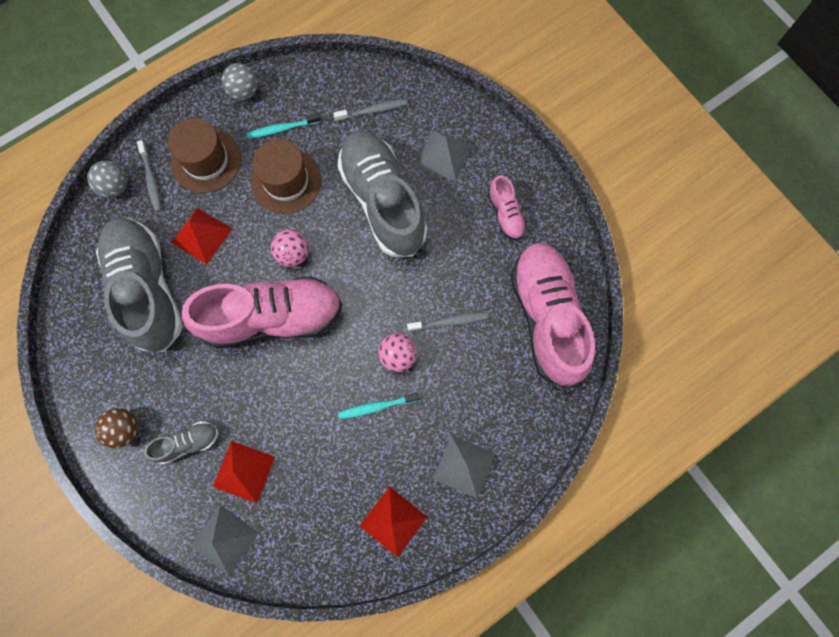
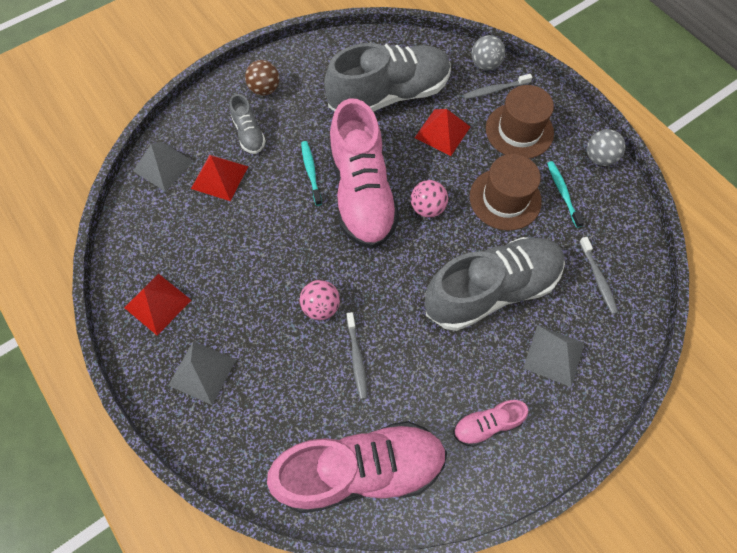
camera: 90 degrees right, 10 degrees down
turquoise toothbrush [338,393,420,419] -> turquoise toothbrush moved to [301,141,322,206]

